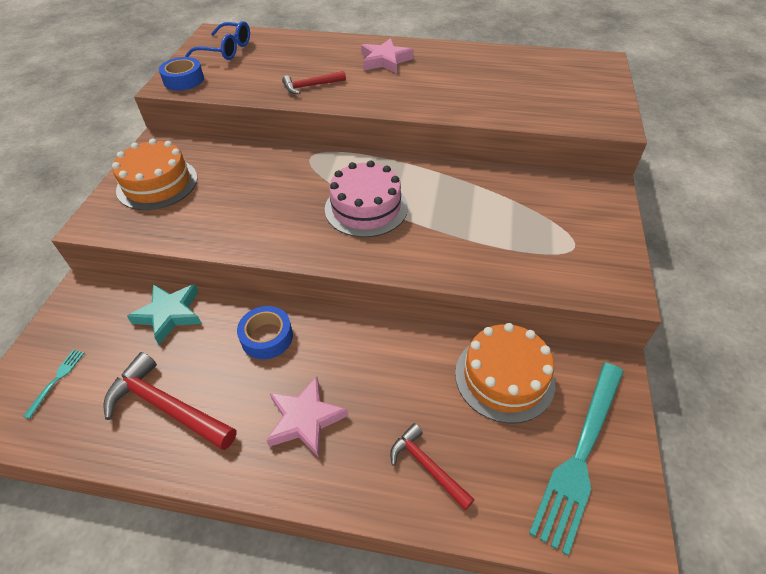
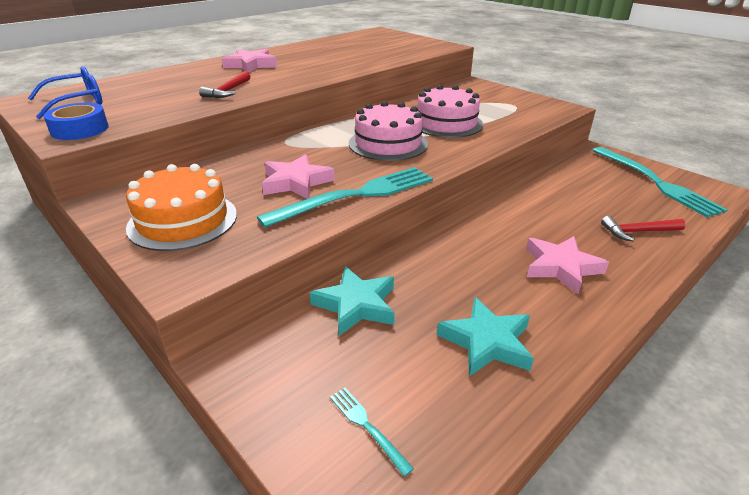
camera: 55 degrees left, 15 degrees down
red hammer [103,352,237,450] -> turquoise star [437,297,534,377]
blue tape [237,306,293,359] -> none
orange cake [455,323,555,423] -> none
none -> turquoise fork [257,167,433,228]
none -> pink star [262,154,335,199]
none -> pink cake [417,85,483,138]

